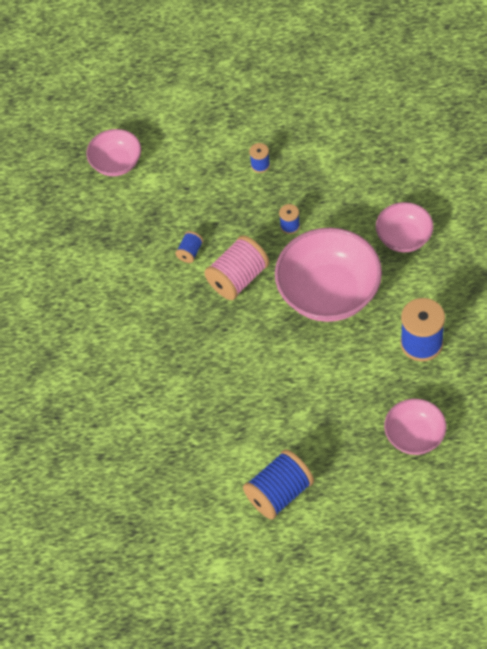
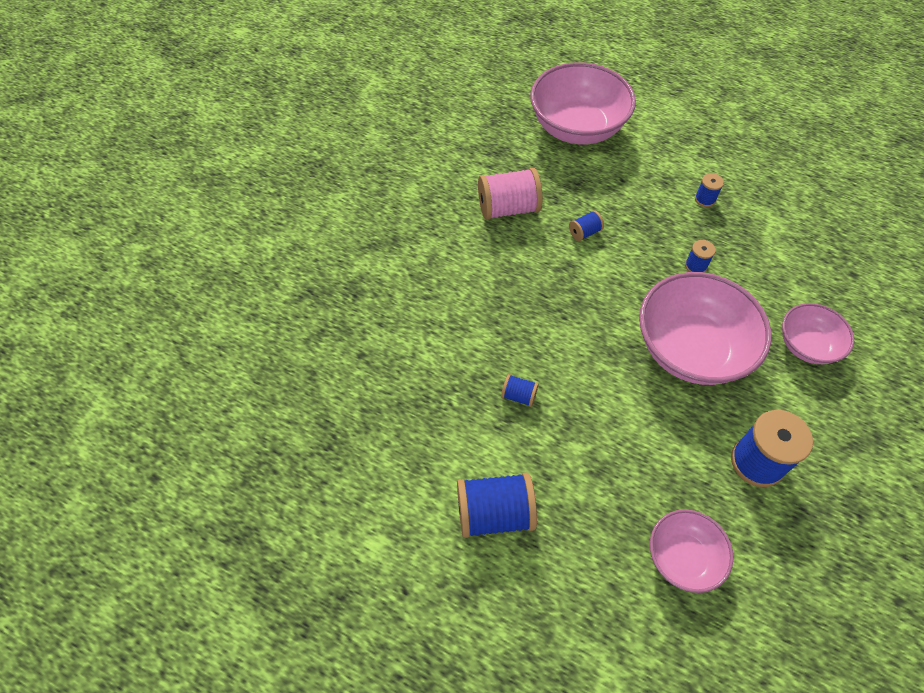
camera: 30 degrees right, 0 degrees up
pink bowl [86,129,141,176] -> pink bowl [530,62,636,144], size x1.81
pink spool [204,235,269,300] -> pink spool moved to [478,168,543,220]
none -> blue spool [501,374,539,407]

